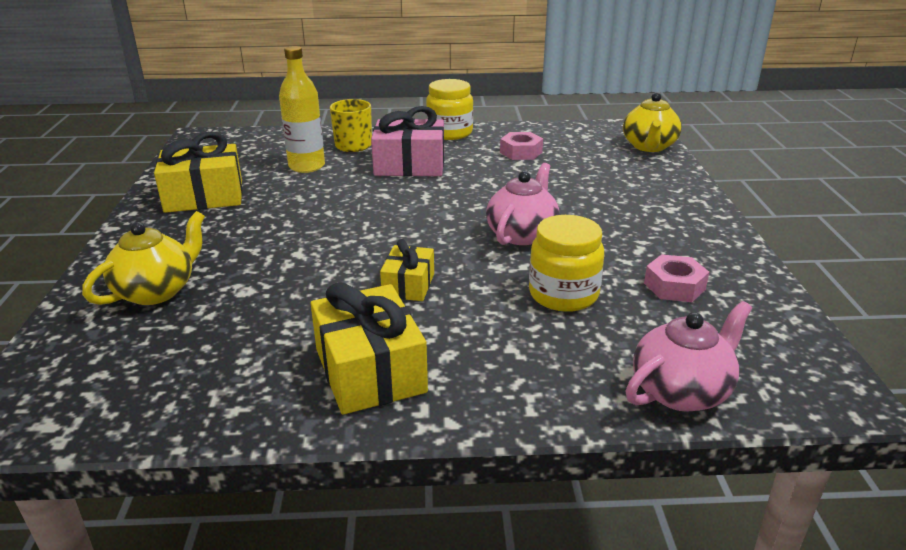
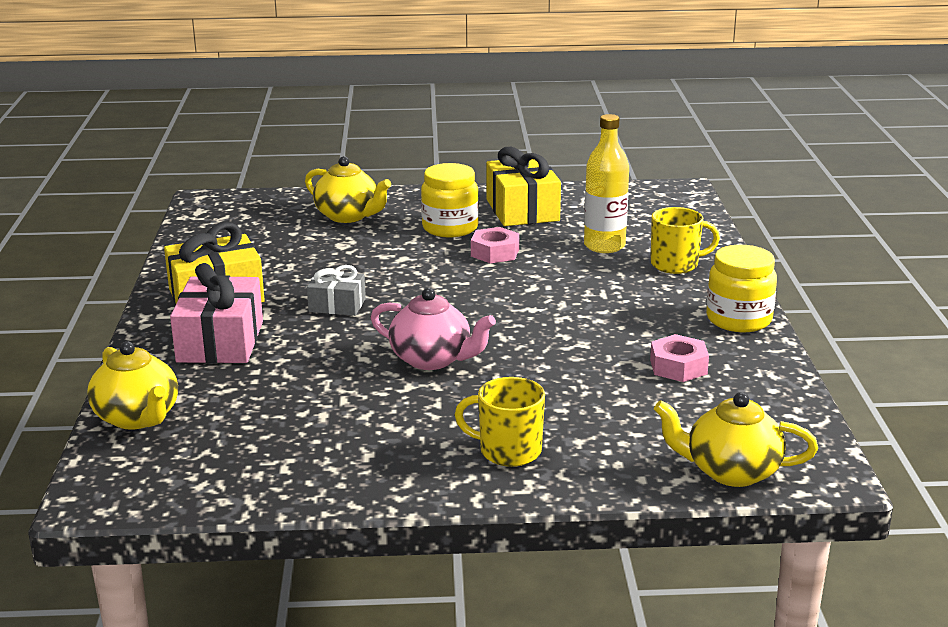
camera: 90 degrees right, 5 degrees down
pink gift [371,106,444,176] -> pink gift moved to [170,263,263,363]
yellow gift [380,239,434,301] -> grey gift [307,265,366,316]
yellow jar [529,215,604,312] -> yellow jar moved to [421,163,479,237]
pink teapot [626,301,752,412] -> yellow teapot [87,341,178,430]
pink nut [644,254,709,302] -> pink nut moved to [471,227,519,263]
none -> yellow mug [455,377,545,467]

